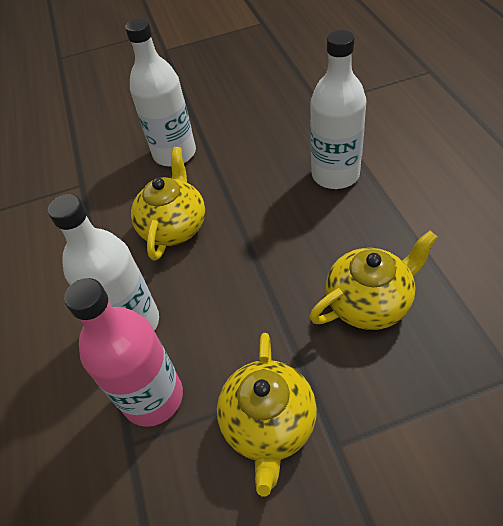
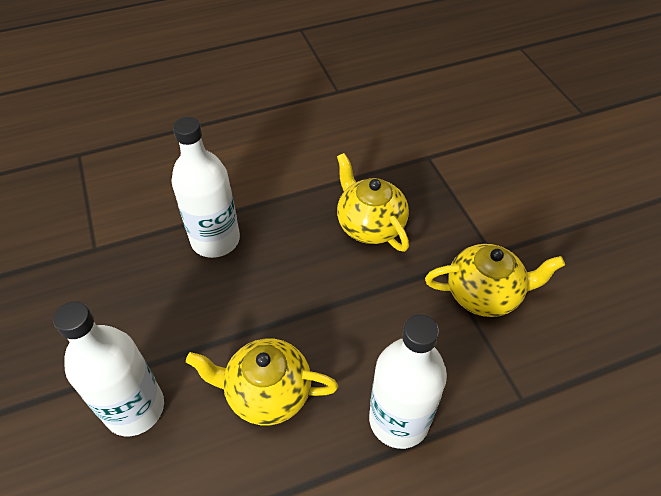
camera: 100 degrees left, 0 degrees up
pink bottle [64,278,183,427] -> none

